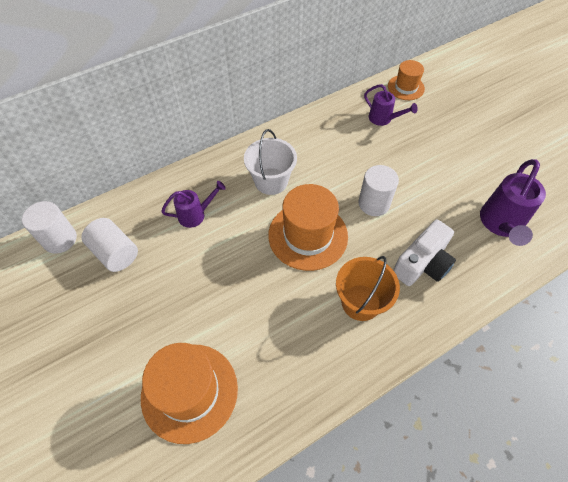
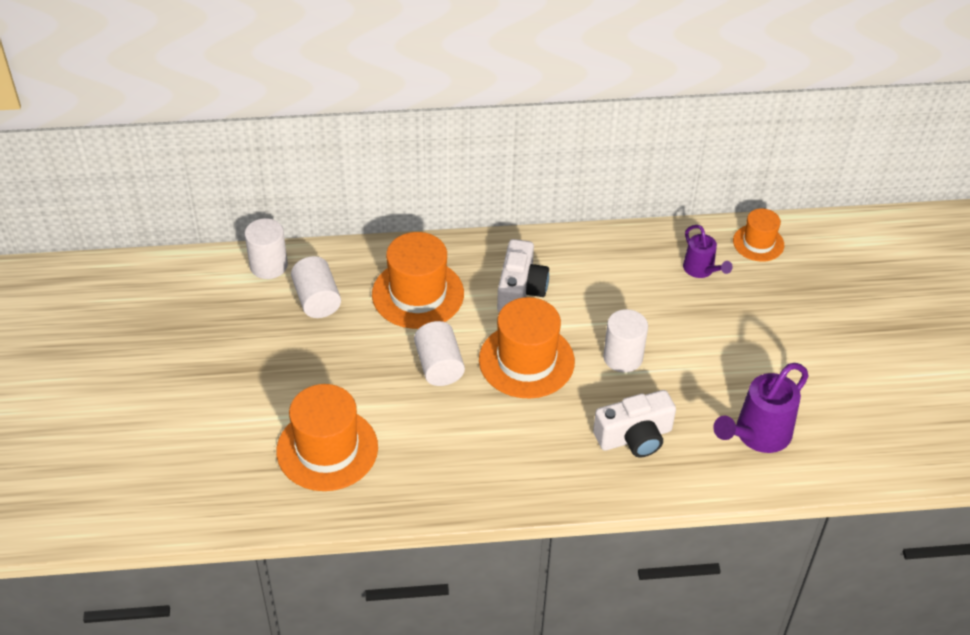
camera: 25 degrees right, 10 degrees down
purple watering can [161,181,226,228] -> orange hat [372,232,464,329]
white bucket [244,129,297,195] -> white camera [497,239,549,312]
orange bucket [336,256,400,321] -> none
none -> white cylinder [414,321,465,386]

